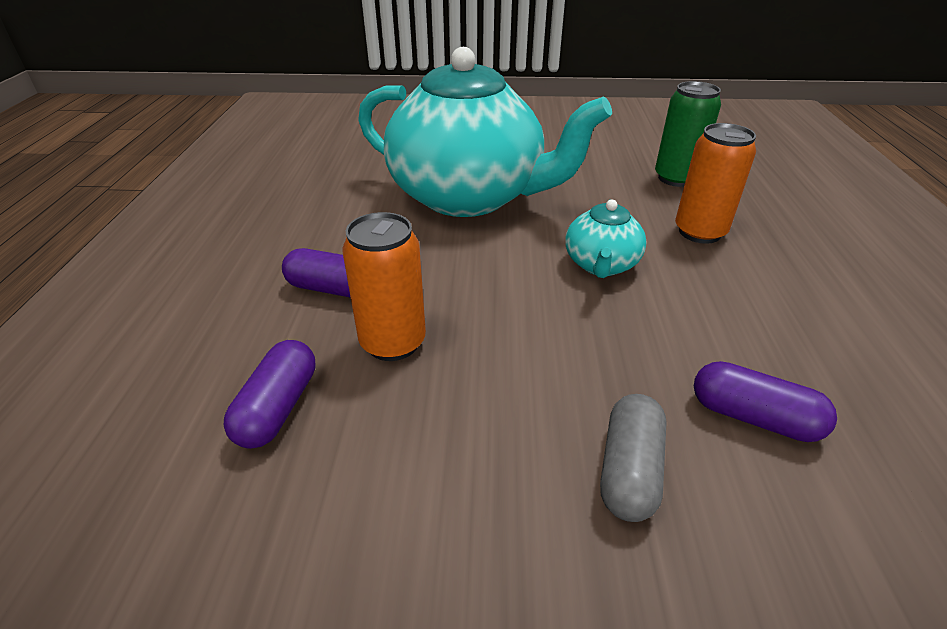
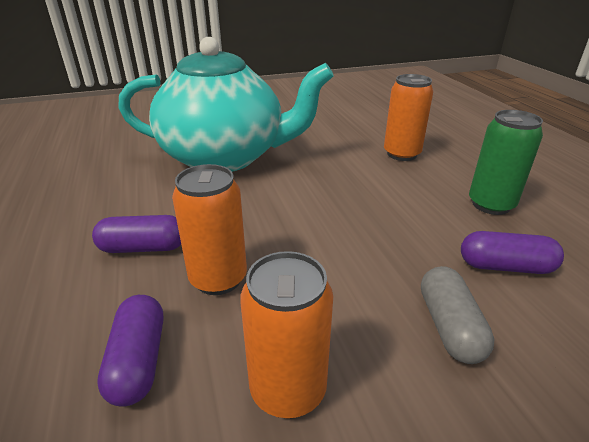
camera: 20 degrees left, 5 degrees down
turquoise teapot [566,200,647,278] -> none
green can [655,81,721,187] -> green can moved to [469,110,543,215]
none -> orange can [240,251,333,418]

